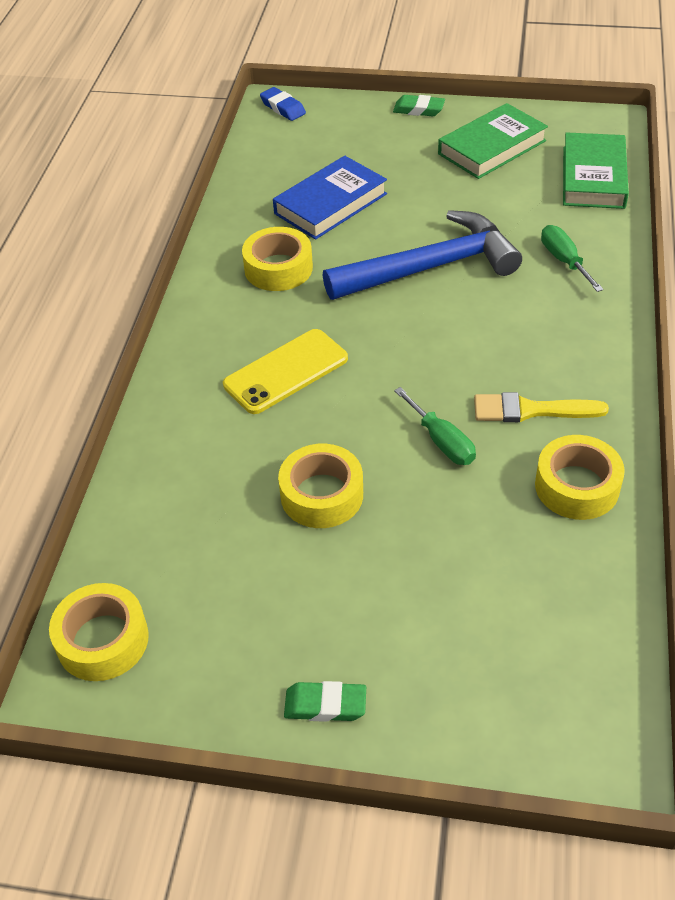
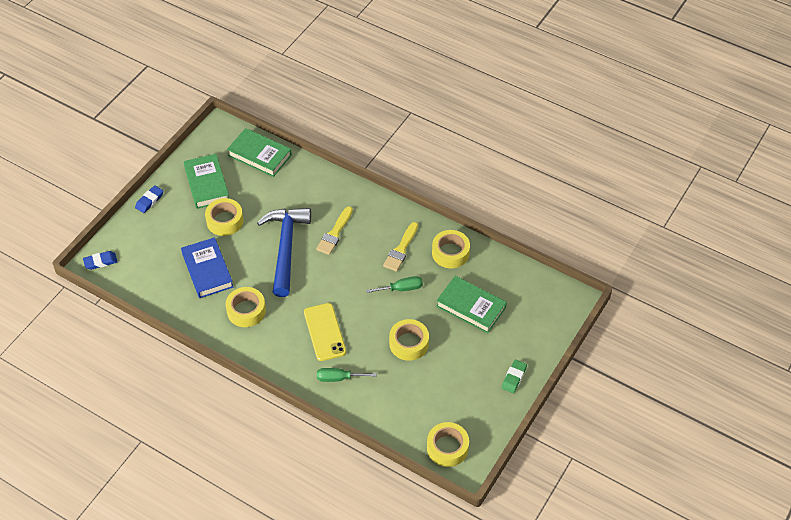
camera: 70 degrees left, 5 degrees up
green eraser [393,95,445,116] -> blue eraser [135,185,163,213]
green screwdriver [541,225,603,292] -> green screwdriver moved to [317,368,377,382]
none -> yellow tape [205,198,243,236]
none -> yellow brush [316,206,353,255]
none -> green book [436,276,507,333]

